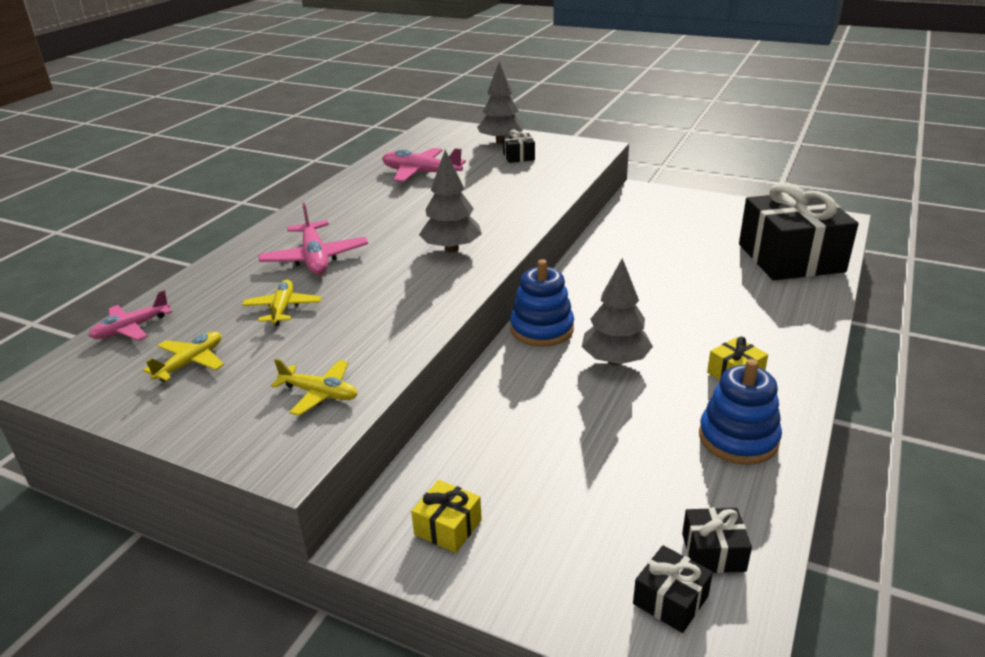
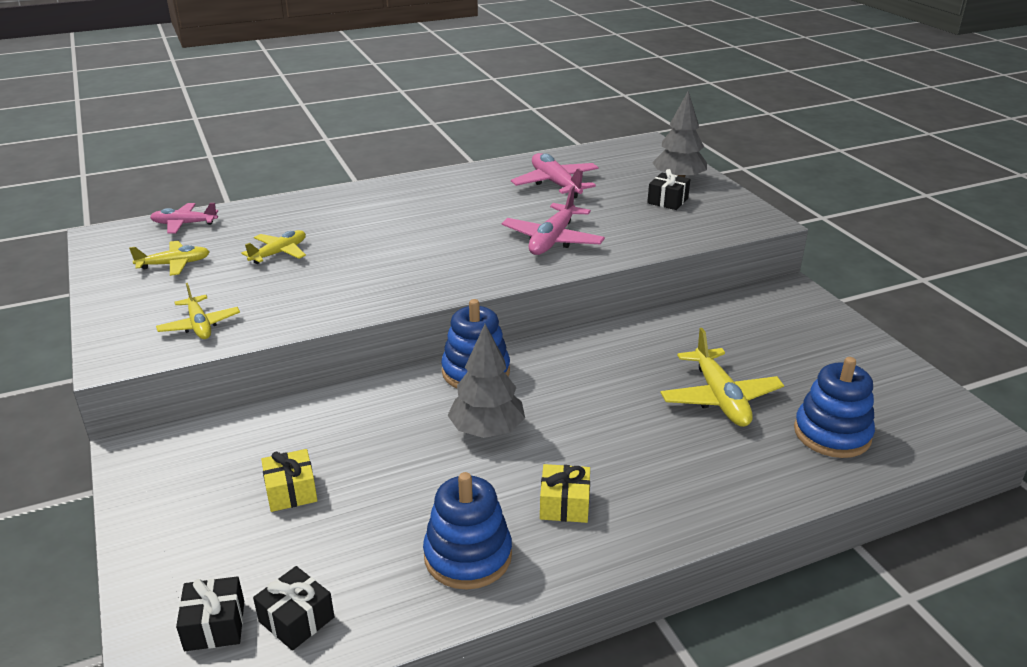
camera: 40 degrees right, 0 degrees up
pink plane [258,203,368,275] -> pink plane moved to [502,185,605,255]
yellow gift [411,480,482,553] -> yellow gift moved to [261,449,318,512]
grey tree [419,150,482,253] -> none
black gift [739,182,859,280] -> blue stacking toy [794,357,875,458]
none -> yellow plane [661,328,784,427]

